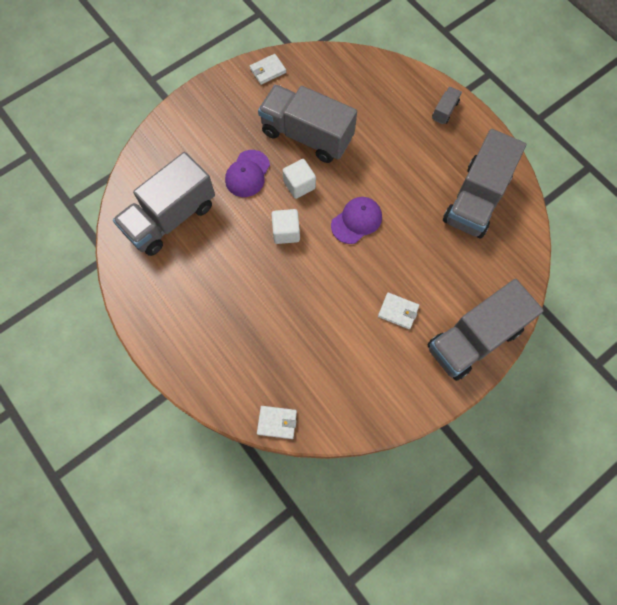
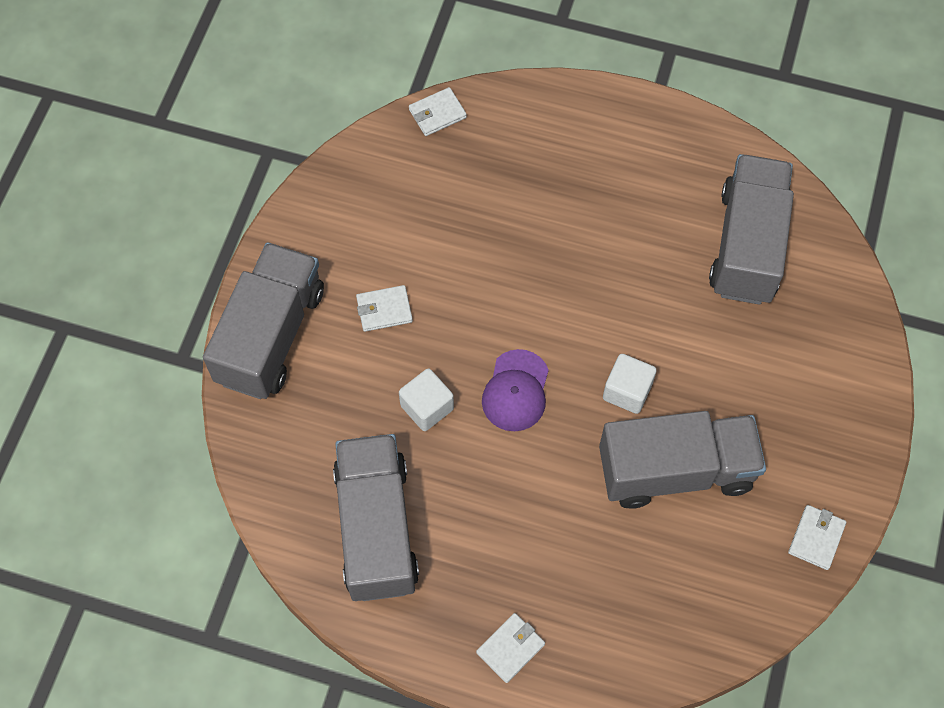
camera: 145 degrees right, 5 degrees down
purple cap [225,150,270,197] -> none
white cube [271,209,300,244] -> white cube moved to [399,368,454,431]
grey truck [432,87,462,124] -> white wallet [476,613,545,683]

